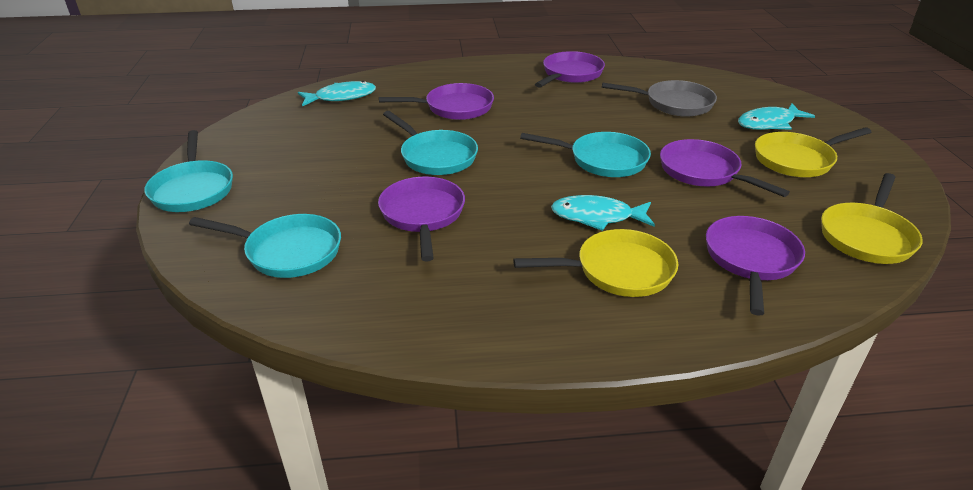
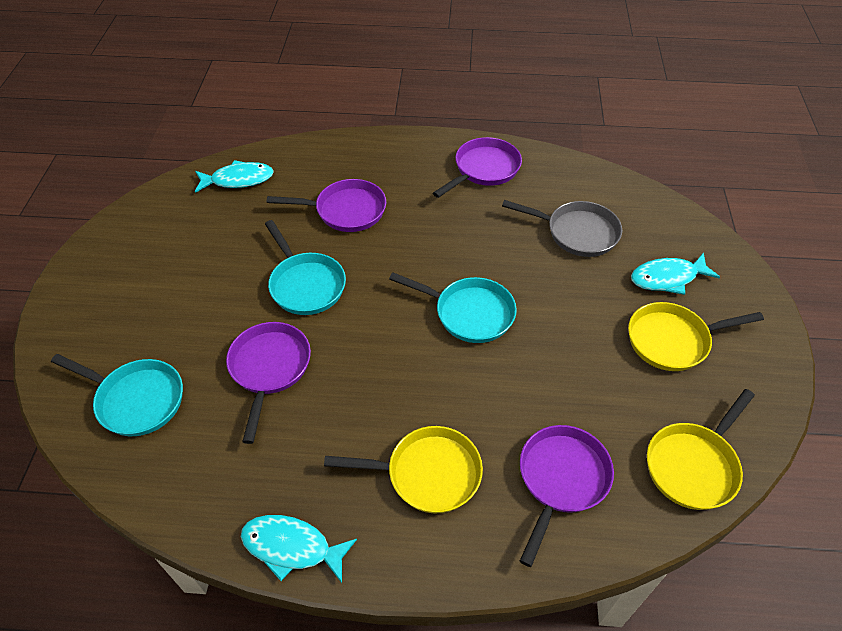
camera: 10 degrees right, 15 degrees up
turquoise pan [144,130,233,212] -> none
turquoise fish [551,195,655,231] -> turquoise fish moved to [241,515,357,583]
purple pan [660,139,790,197] -> none

